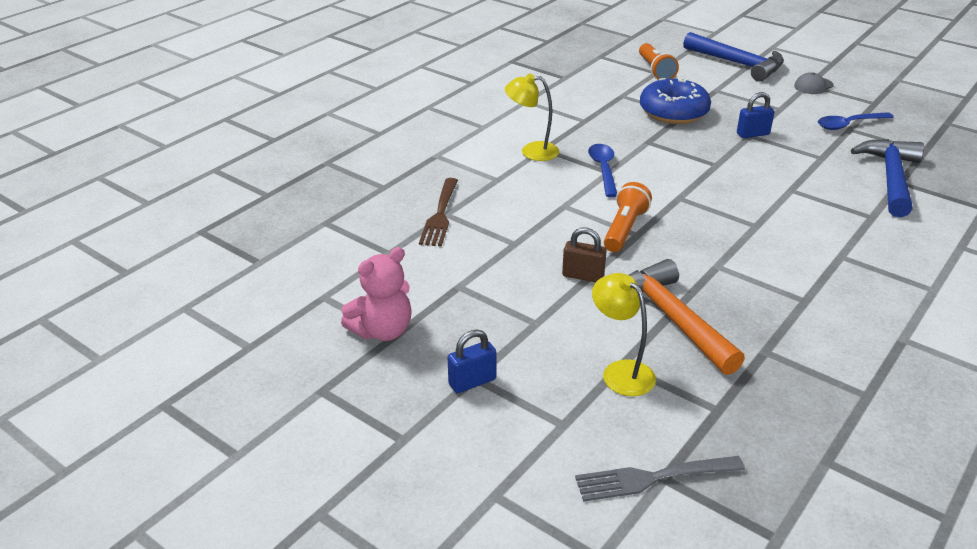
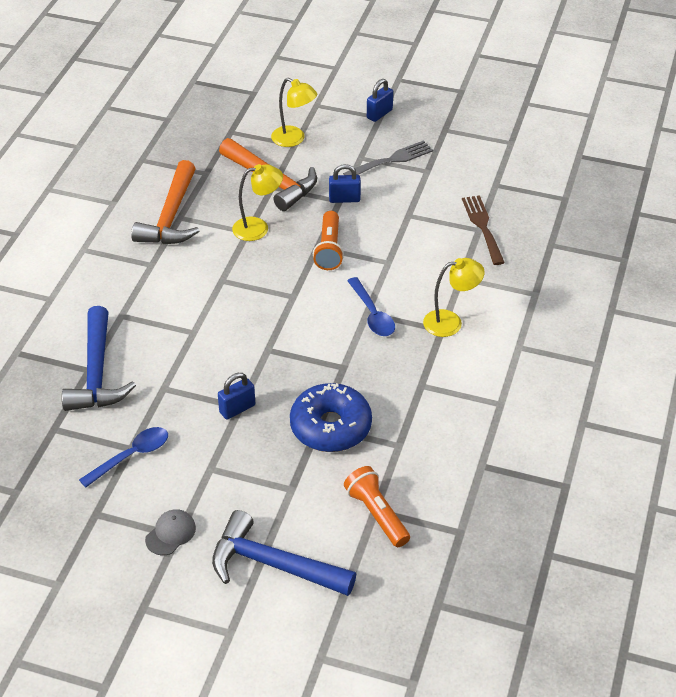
camera: 160 degrees right, 10 degrees up
pink teddy bear [341,247,412,341] -> none
brown padlock [562,228,607,282] -> blue padlock [329,164,361,203]
grey fork [575,456,745,502] -> grey fork moved to [343,140,433,175]
none -> orange hammer [131,160,199,244]
none -> yellow lamp [232,164,283,241]

